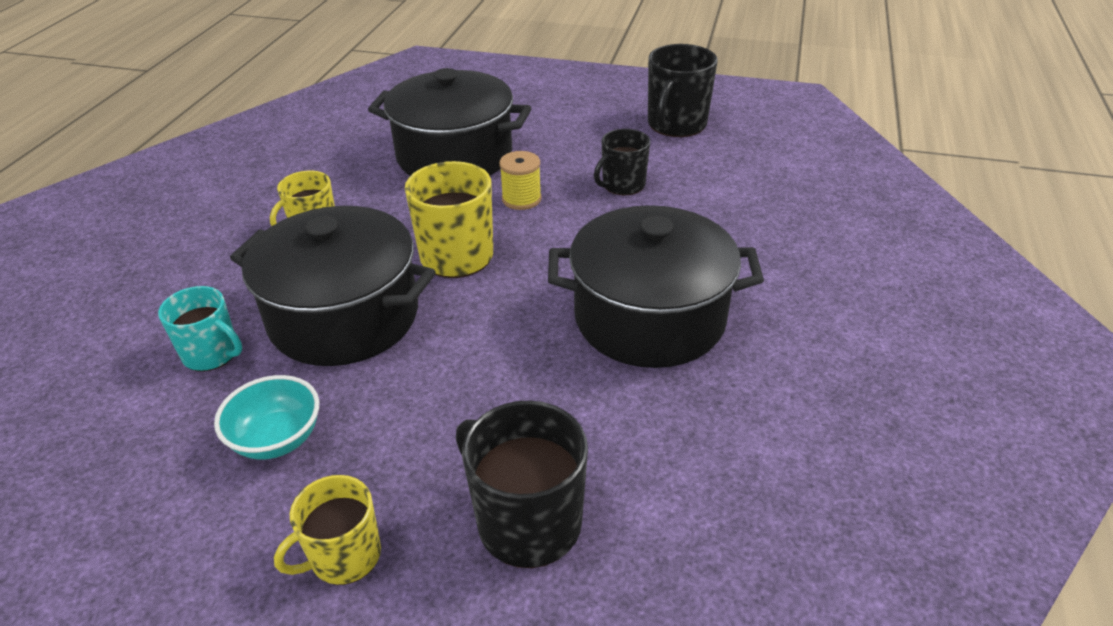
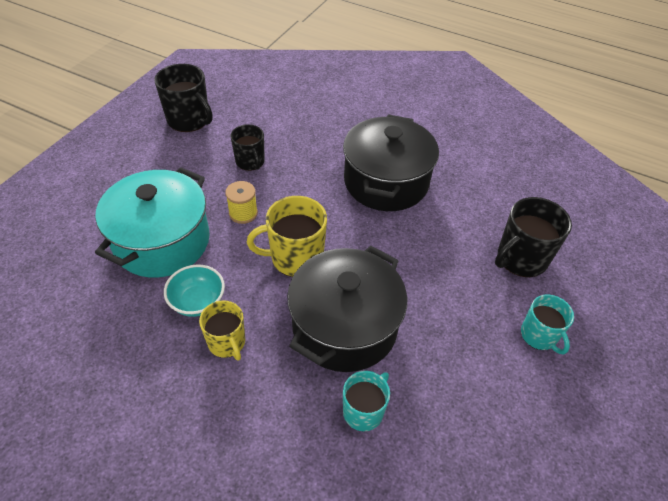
camera: 80 degrees left, 10 degrees up
turquoise bowl [214,375,319,460] -> turquoise bowl moved to [164,264,225,317]
yellow mug [274,475,381,585] -> turquoise mug [521,294,574,355]
black pot [368,68,531,176] -> turquoise pot [95,167,210,278]

